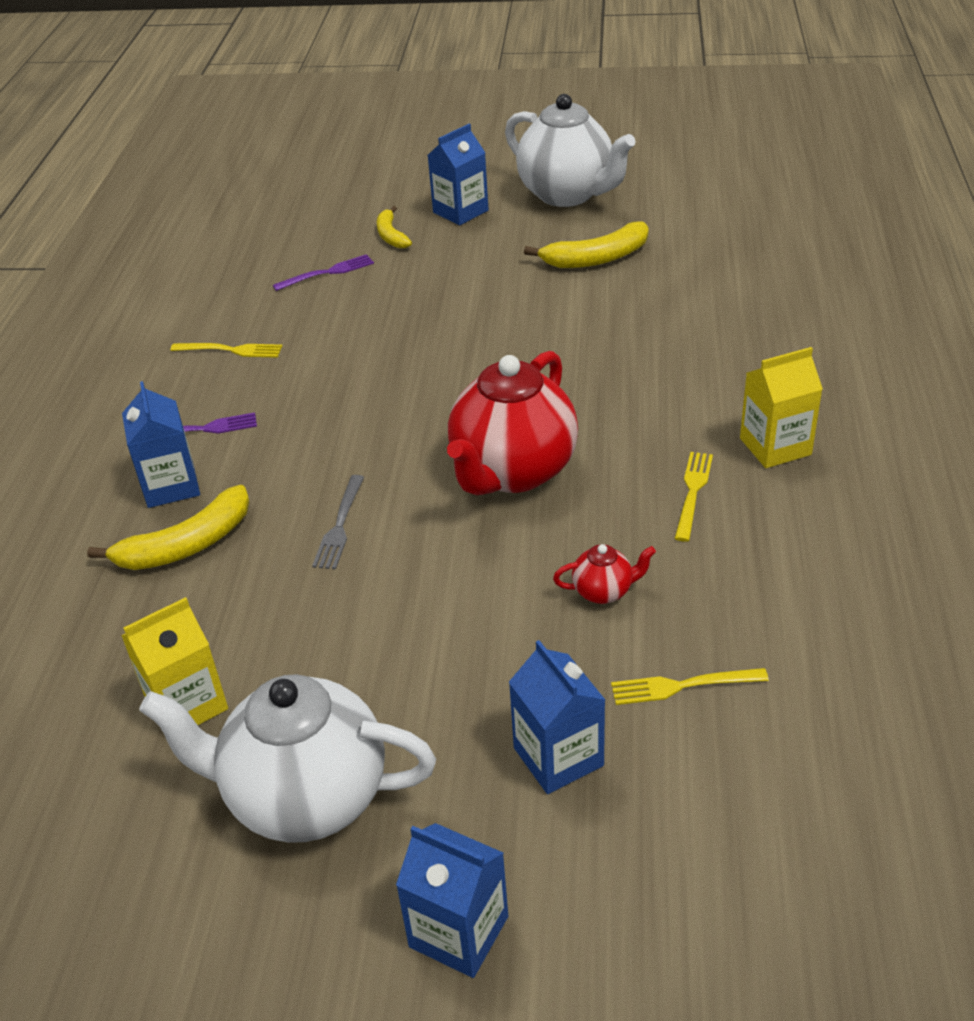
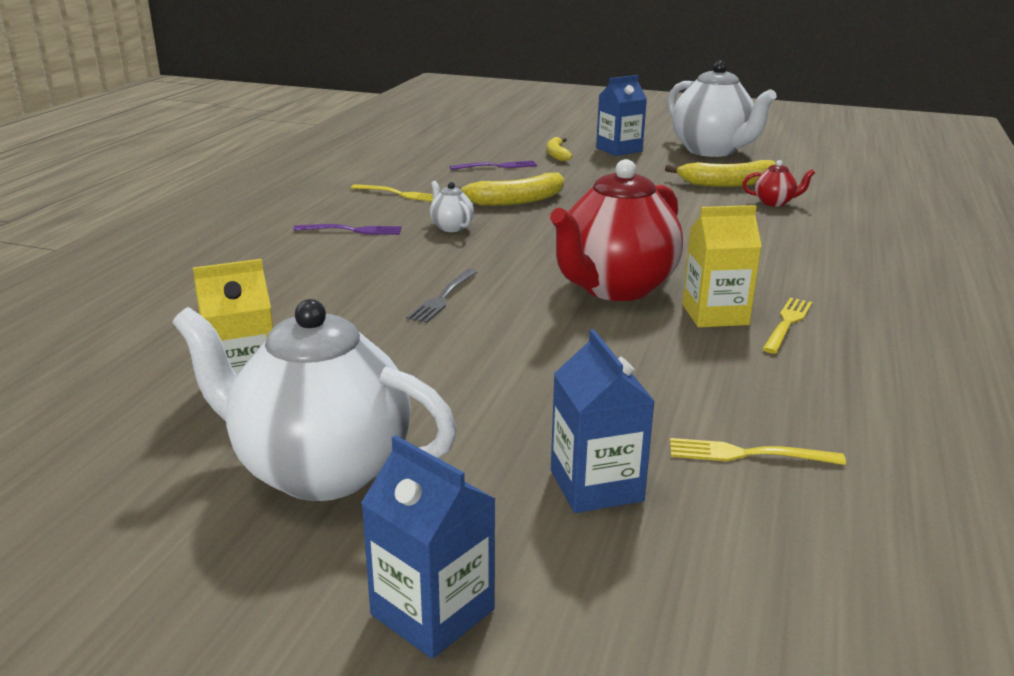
camera: 10 degrees right, 15 degrees down
yellow banana [87,485,250,570] -> yellow banana moved to [455,173,564,206]
blue carton [122,381,200,508] -> none
red teapot [553,544,656,604] -> red teapot moved to [742,160,815,207]
yellow carton [740,347,823,468] -> yellow carton moved to [682,205,762,327]
none -> white teapot [430,181,474,232]

